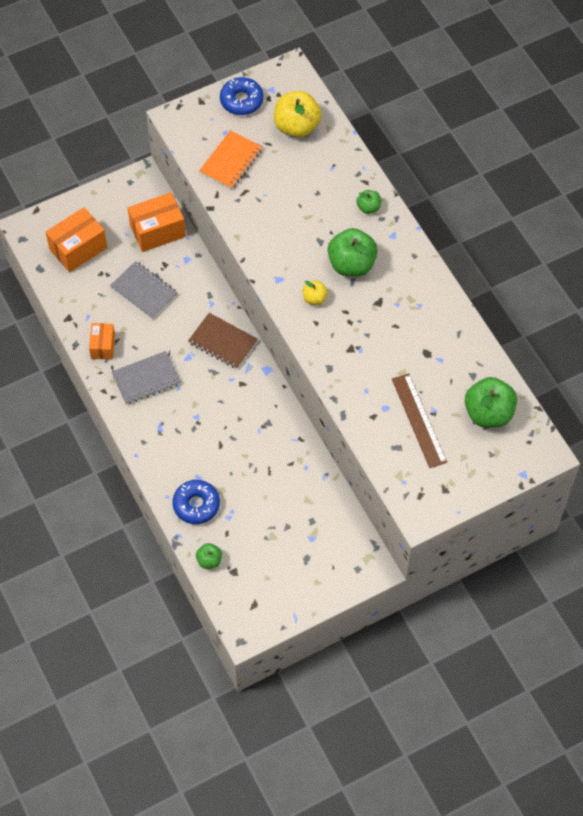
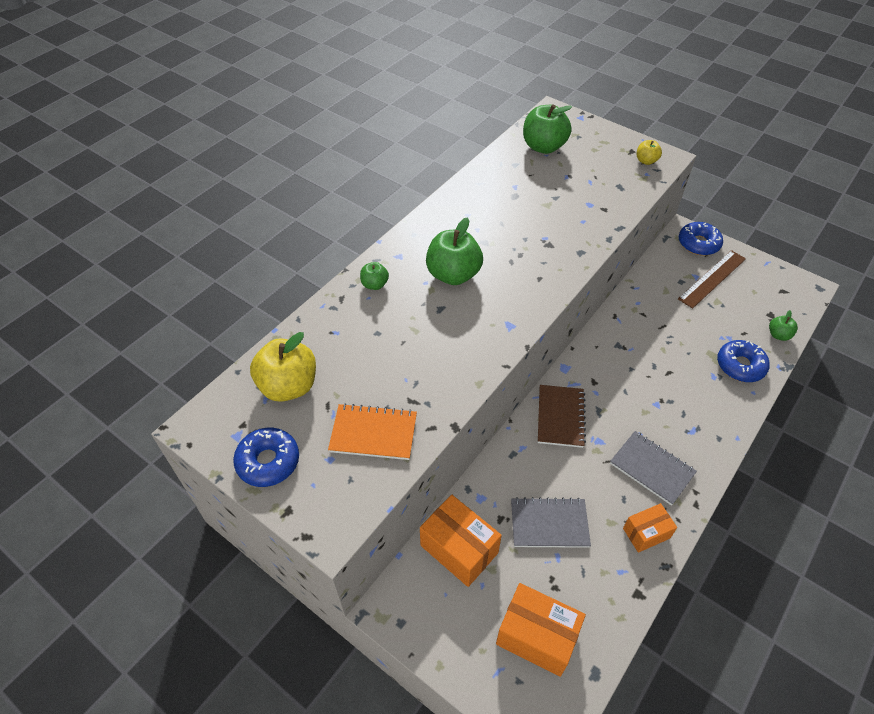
camera: 115 degrees left, 10 degrees down
grey notebook [110,261,178,319] -> grey notebook turned 75 degrees clockwise [511,497,591,548]
yellow apple [303,280,328,305] -> yellow apple moved to [637,140,662,165]
brown ruler [392,373,447,468] -> brown ruler moved to [678,250,746,309]
none -> blue donut [679,222,723,256]

